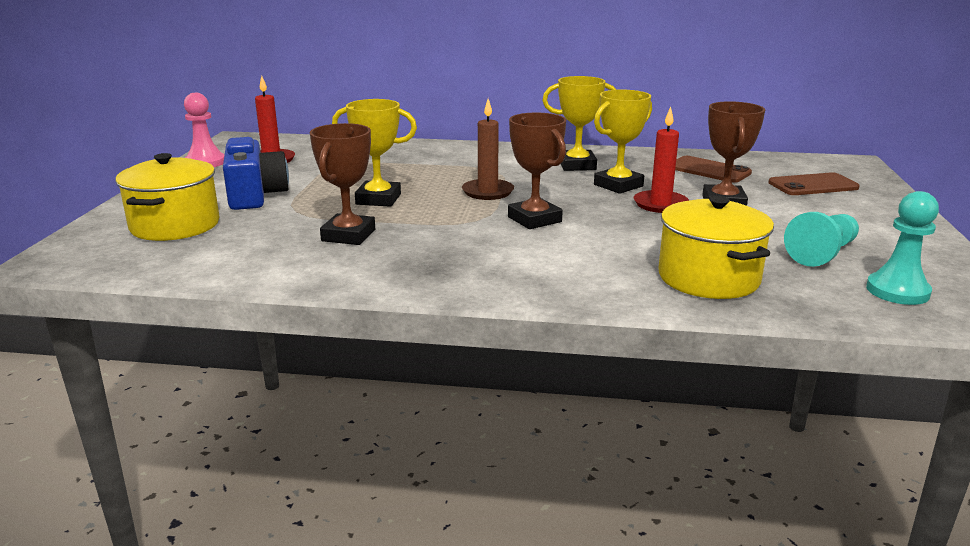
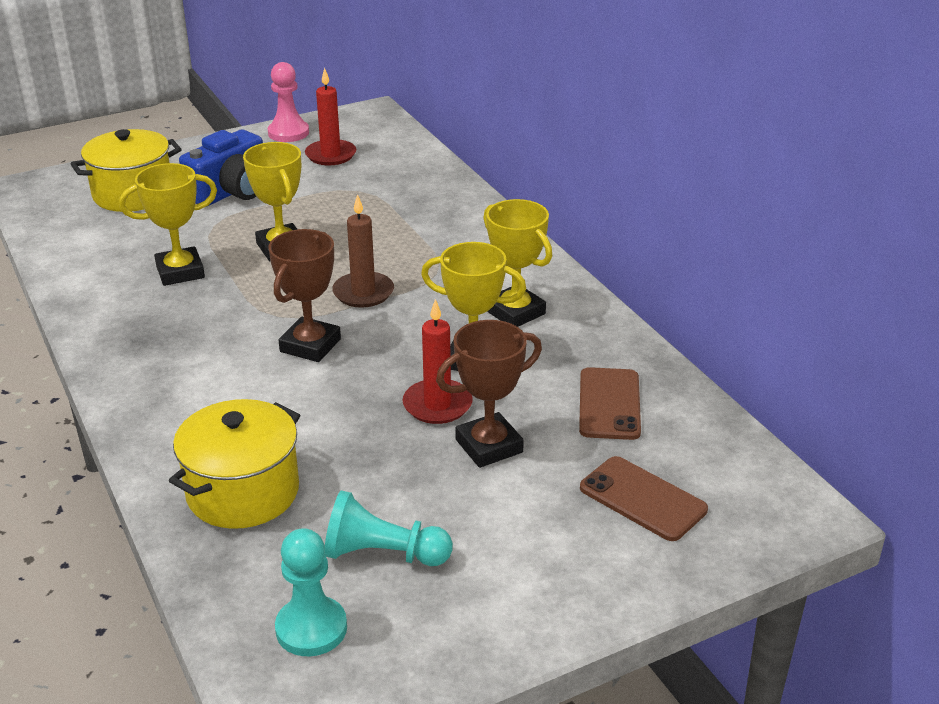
camera: 55 degrees right, 10 degrees up
brown trophy [310,123,375,245] -> yellow trophy [119,163,217,286]

